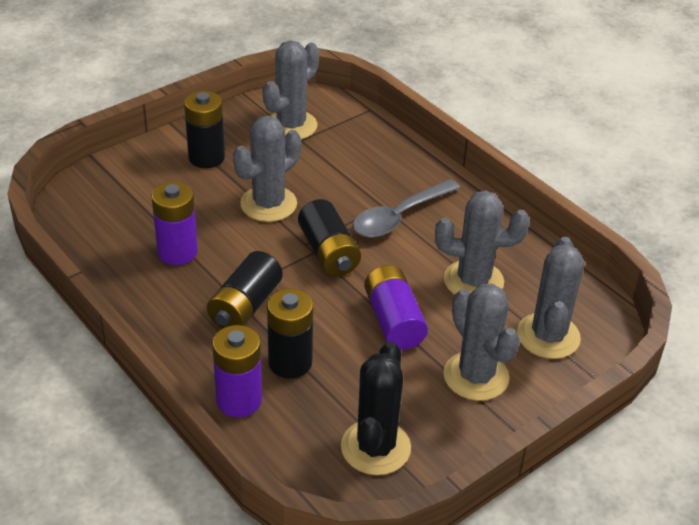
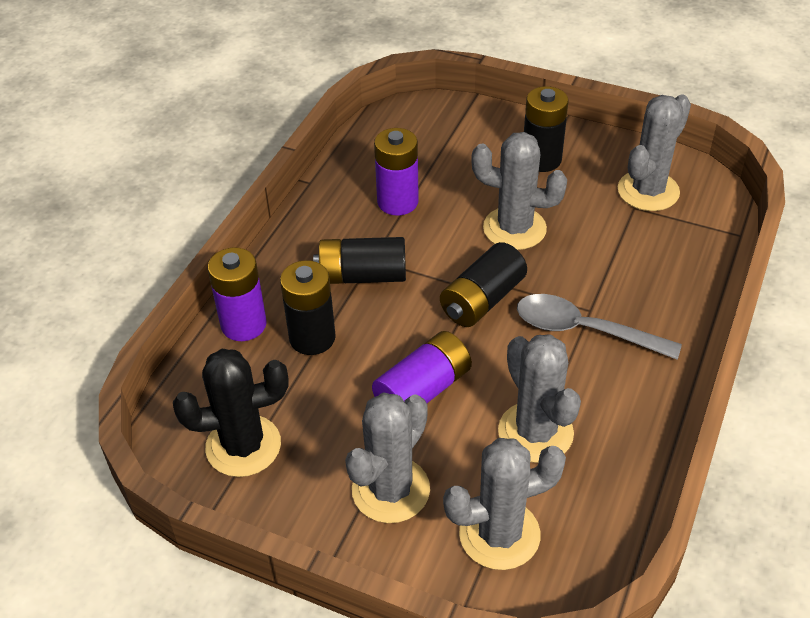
camera: 65 degrees right, 5 degrees up
grey cactus [263,40,319,140] -> grey cactus turned 60 degrees counterclockwise [618,94,691,211]

